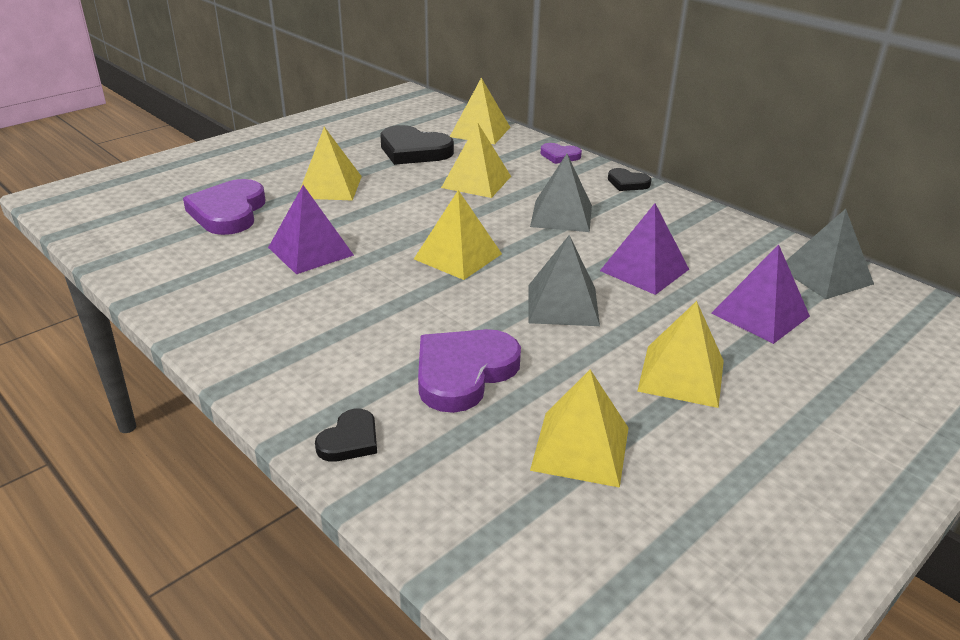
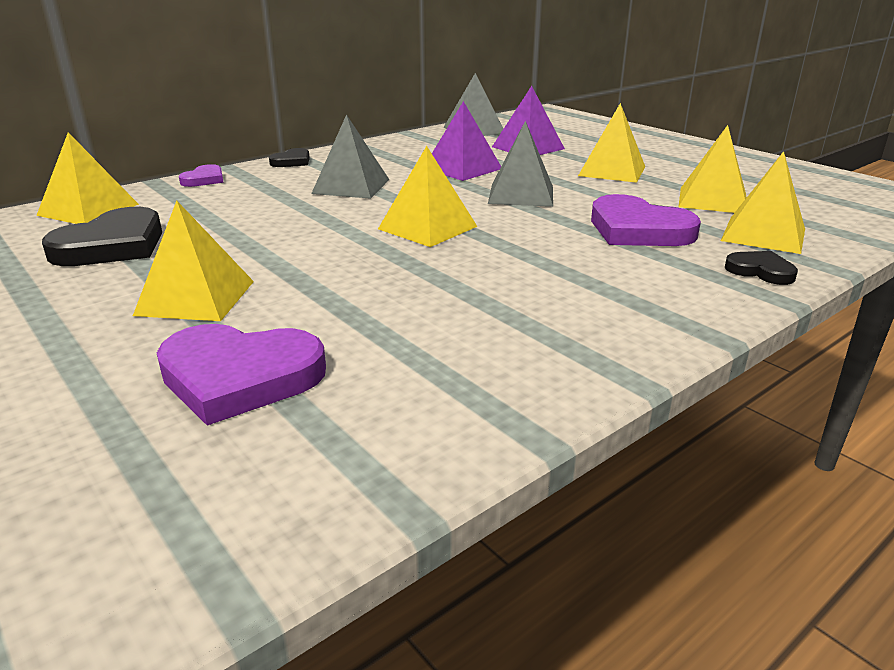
camera: 85 degrees left, 5 degrees down
purple pyramid [268,185,354,274] -> none
yellow pyramid [441,122,511,198] -> yellow pyramid moved to [721,151,805,254]

